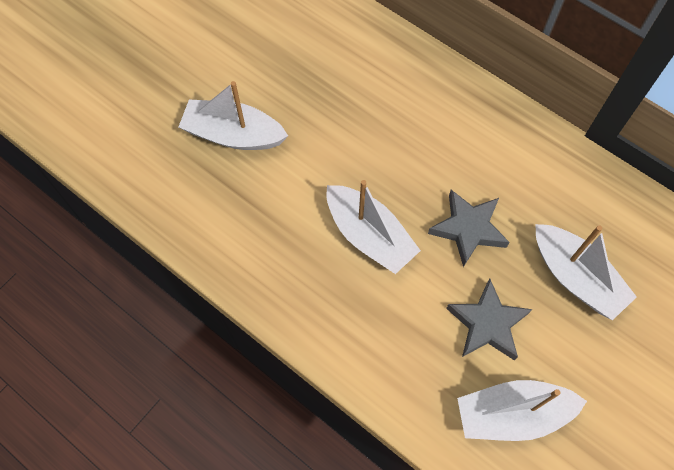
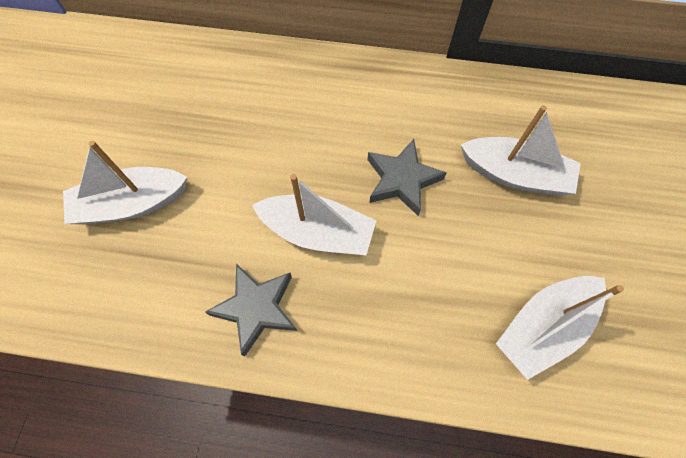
camera: 30 degrees left, 0 degrees up
grey star [446,279,532,360] -> grey star moved to [205,264,297,357]

